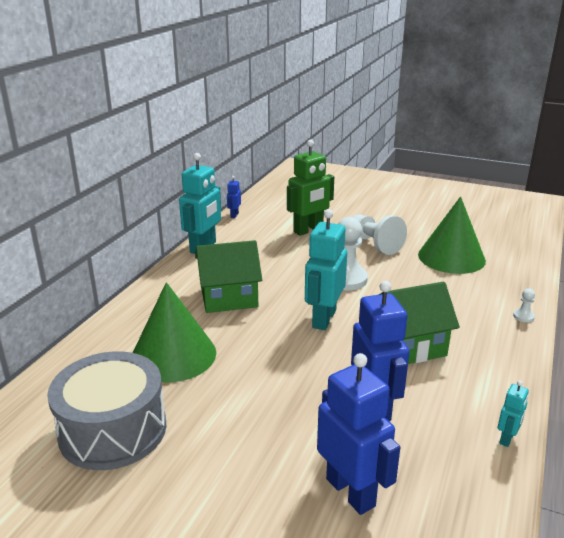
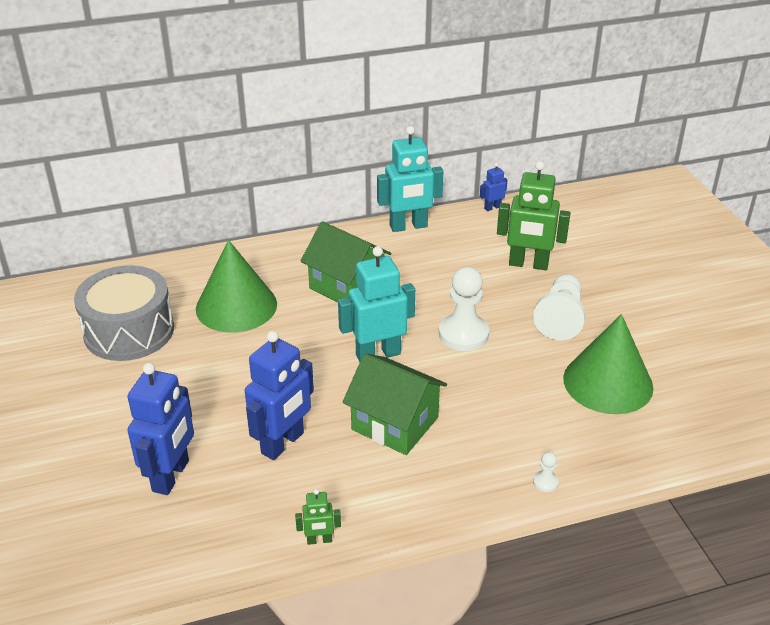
camera: 50 degrees right, 10 degrees up
turquoise robot [498,380,529,447] -> green robot [295,489,341,545]

